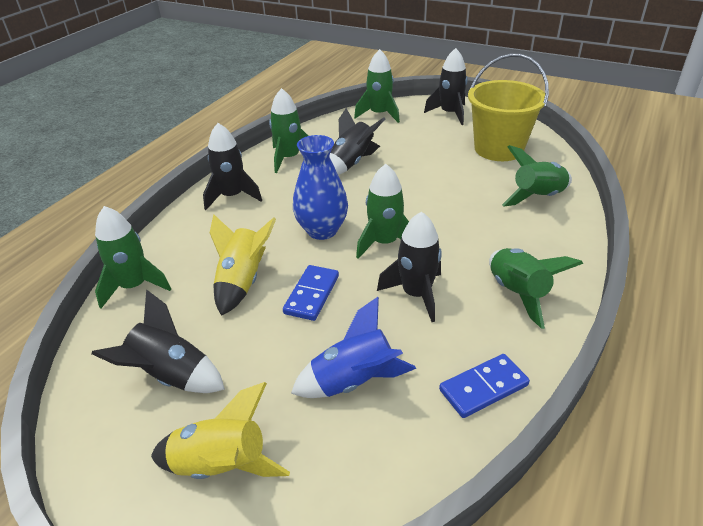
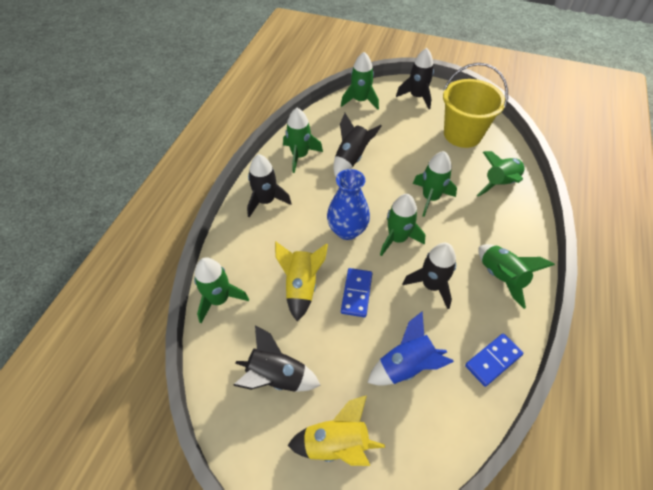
camera: 10 degrees left, 15 degrees up
none -> green rocket [413,151,457,217]

